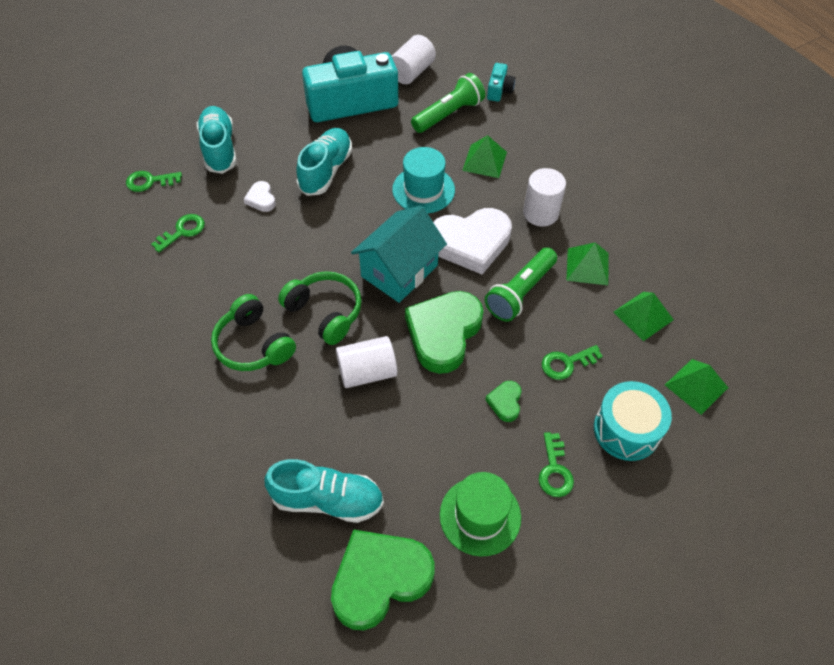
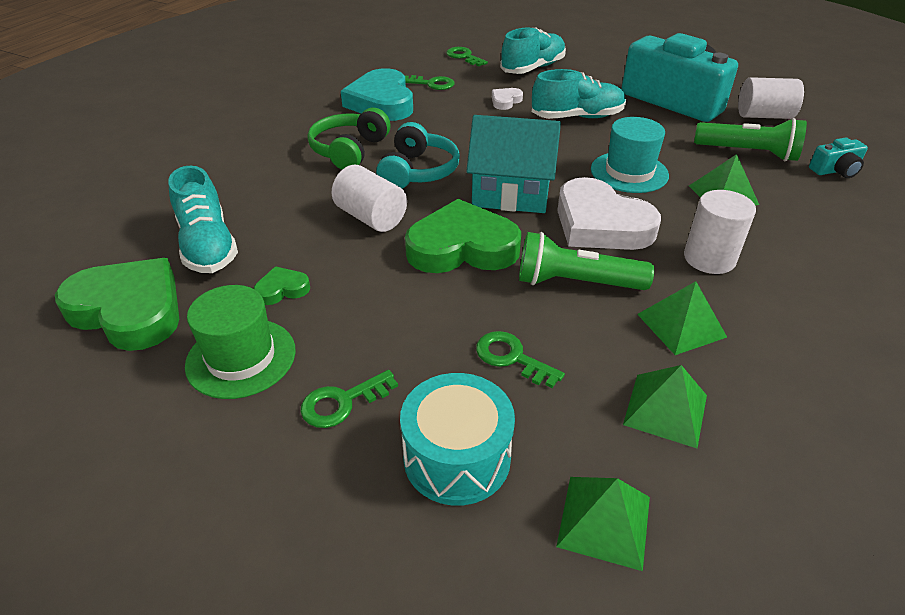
camera: 60 degrees right, 15 degrees down
green headphones [278,271,362,345] -> turquoise headphones [376,122,460,189]
green heart [485,381,522,422] -> green heart moved to [253,266,310,305]
none -> turquoise heart [341,68,413,121]

